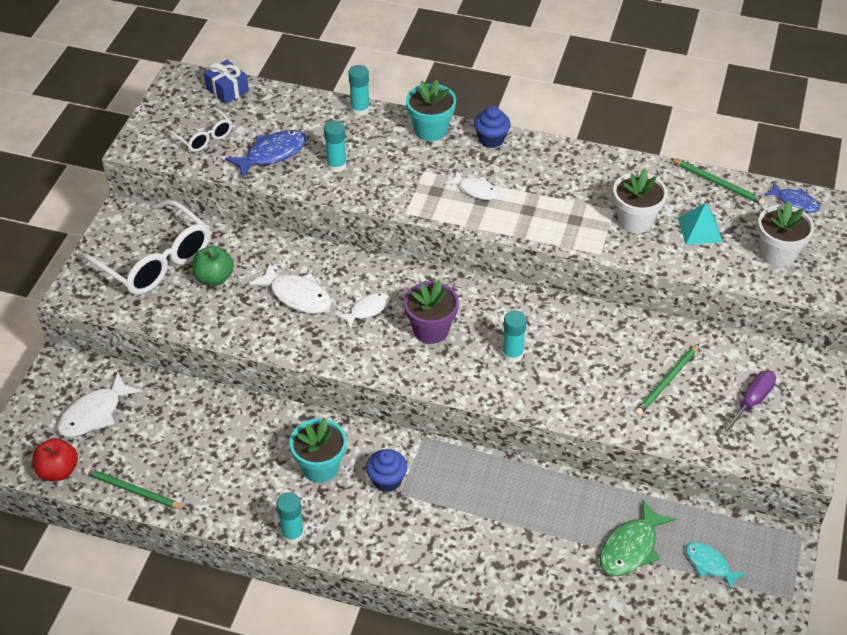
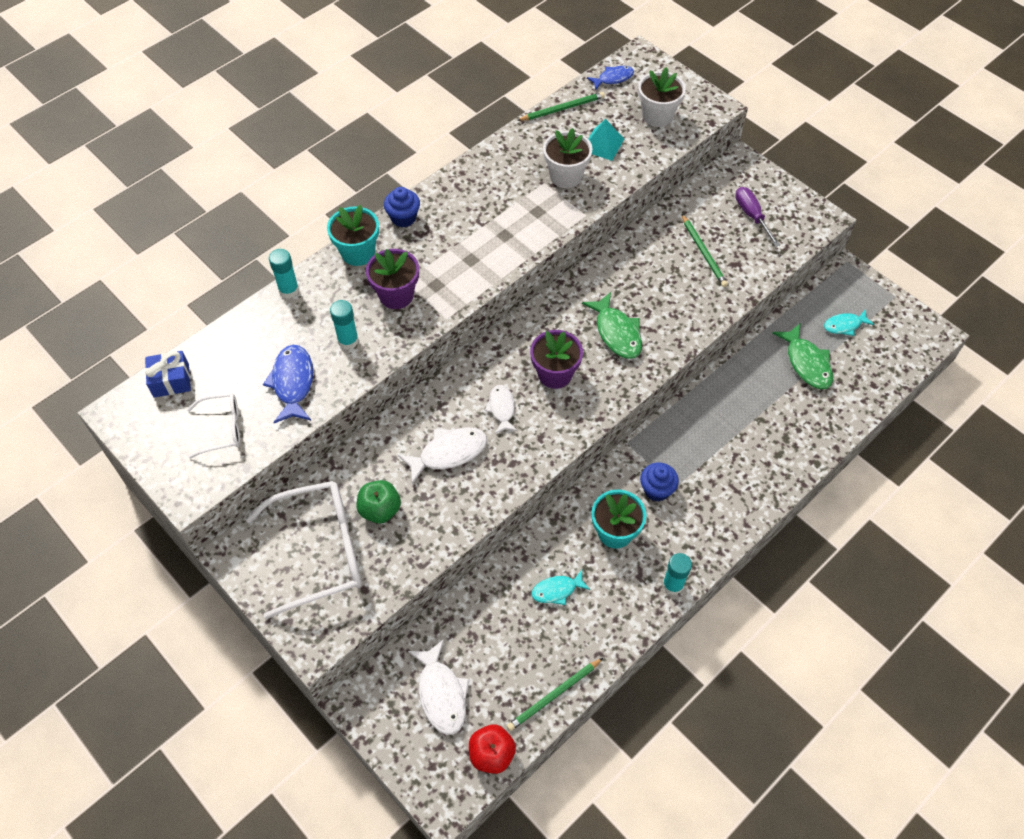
camera: 60 degrees left, 10 degrees up
white fish [445,171,499,200] -> none
turquoise glue stick [502,310,527,363] -> green fish [582,292,642,359]
none -> purple flower pot [366,249,419,309]
none -> turquoise fish [531,570,590,605]

